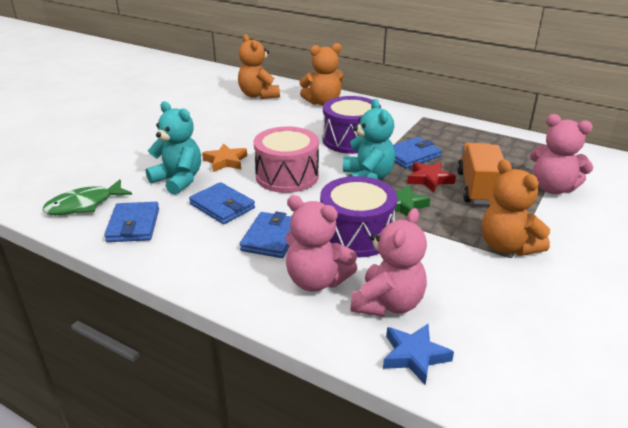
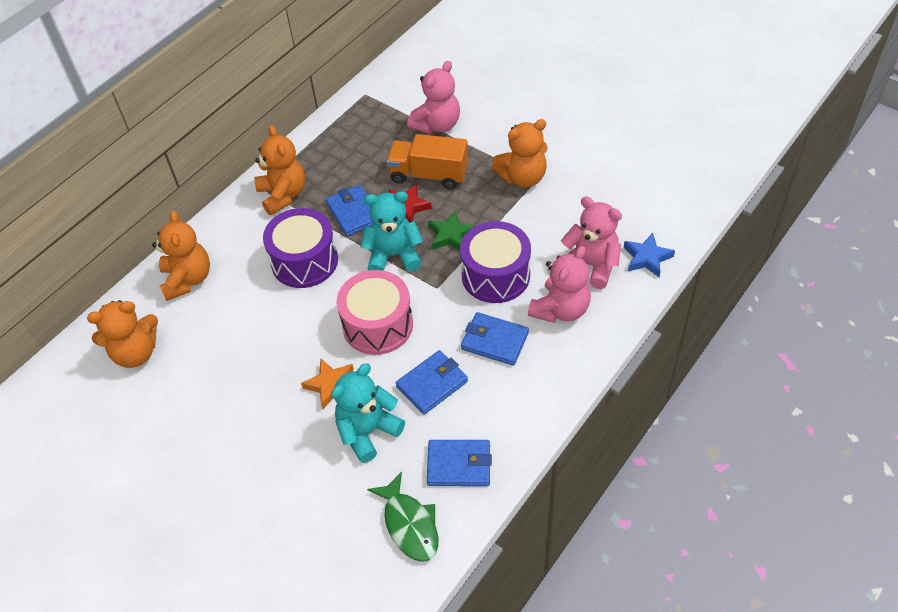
camera: 80 degrees left, 20 degrees up
none -> orange teddy bear [255,125,305,215]

